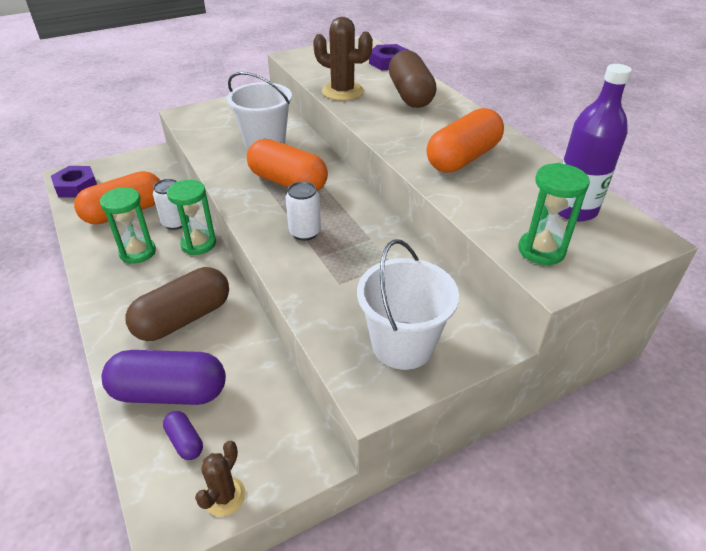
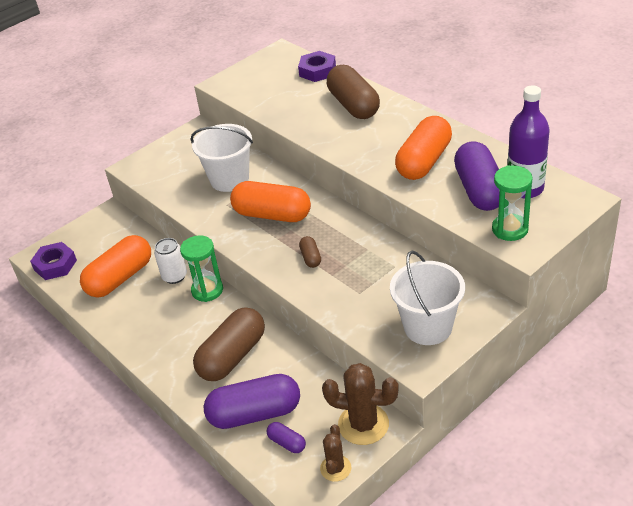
camera: 10 degrees left, 0 degrees up
green hourglass [100,187,156,264] -> none
white can [286,181,321,241] -> brown capsule [299,236,321,268]
brown cactus [313,17,373,101] -> brown cactus moved to [322,363,399,445]
none -> purple capsule [454,141,499,211]

